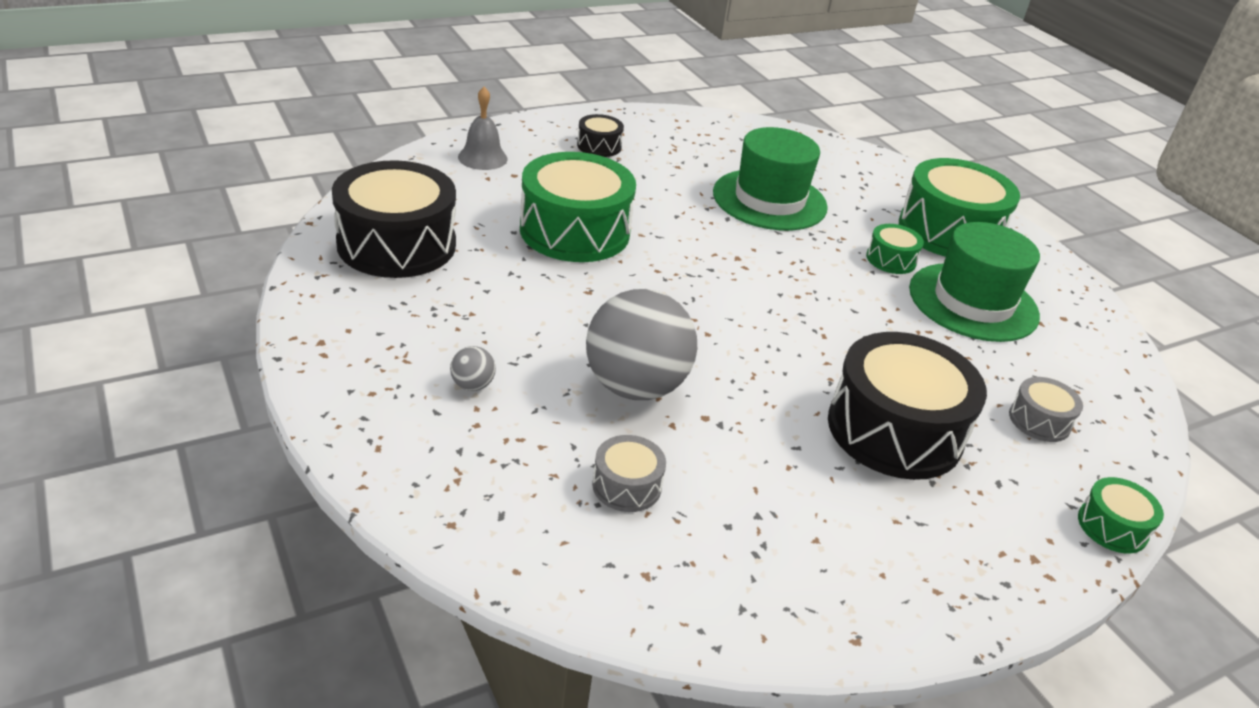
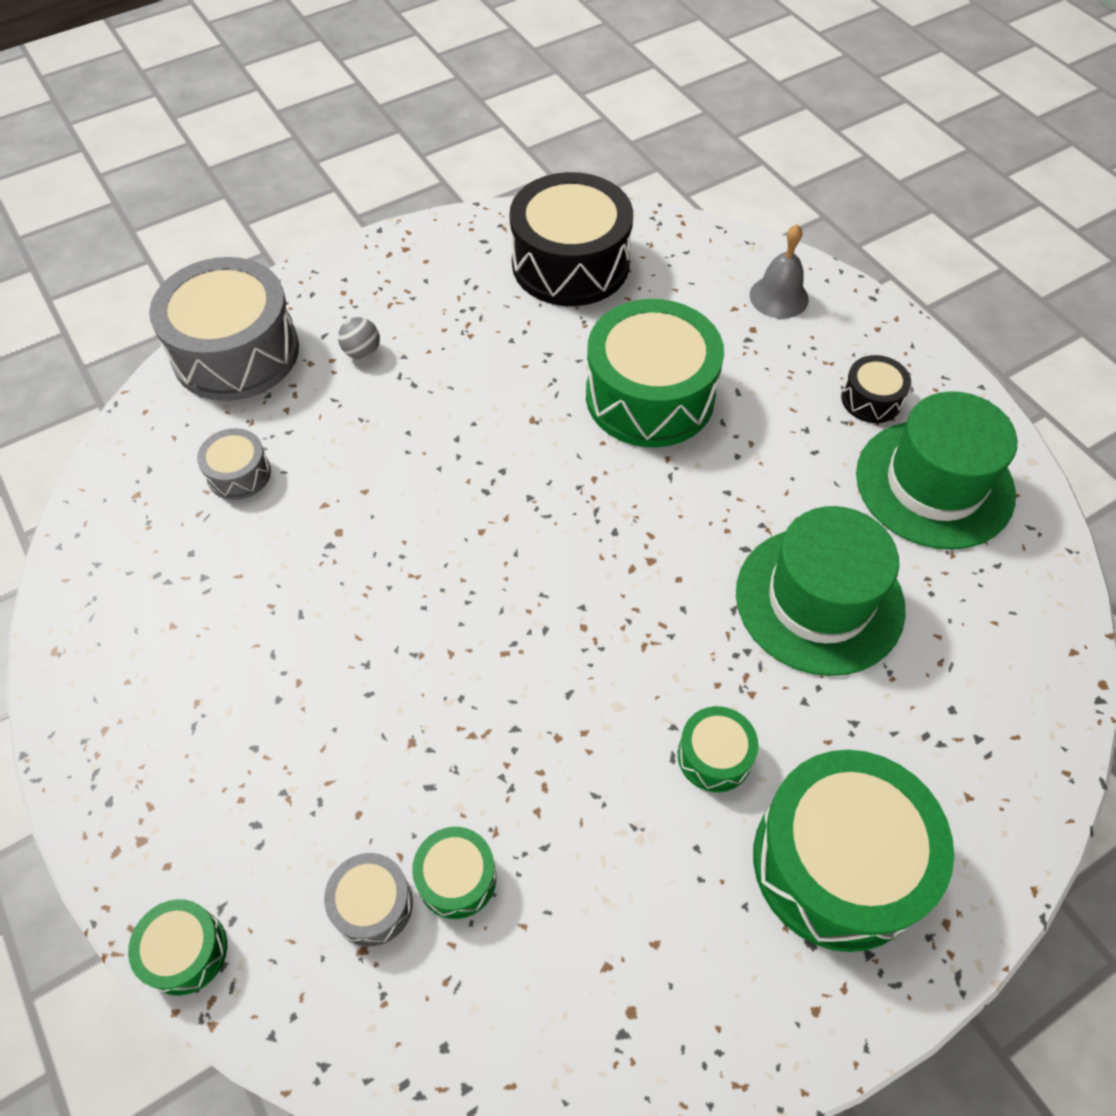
camera: 90 degrees right, 20 degrees up
grey ball [586,289,697,400] -> none
black drum [828,332,987,480] -> none
green hat [909,222,1040,342] -> green hat moved to [856,391,1017,550]
none -> grey drum [149,257,299,401]
none -> green drum [412,827,496,919]

